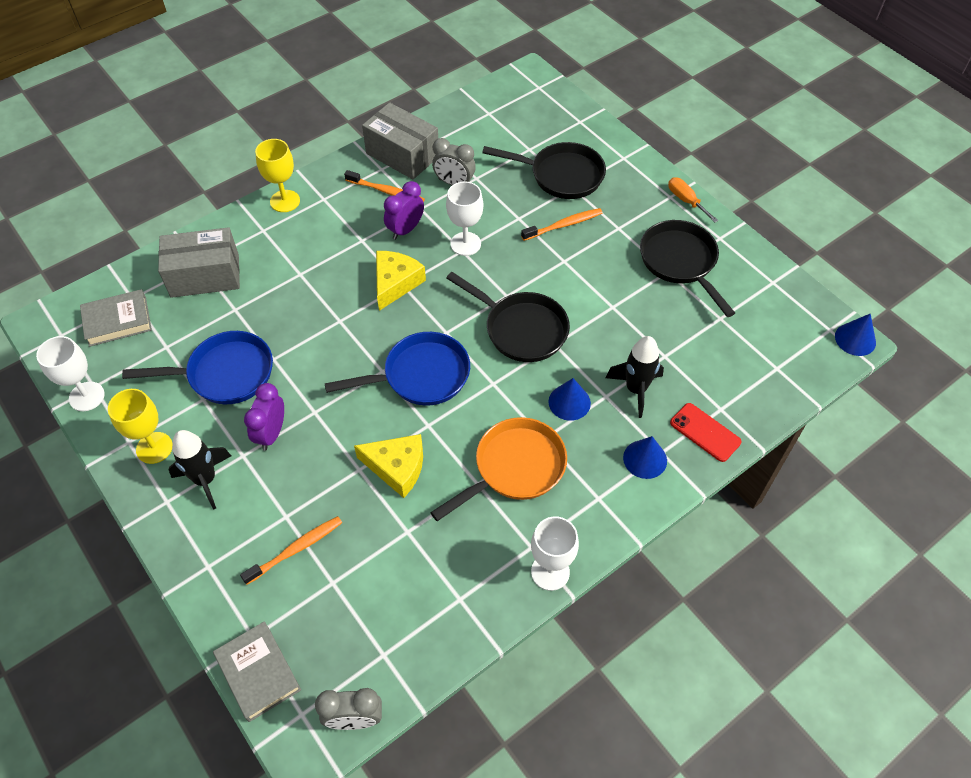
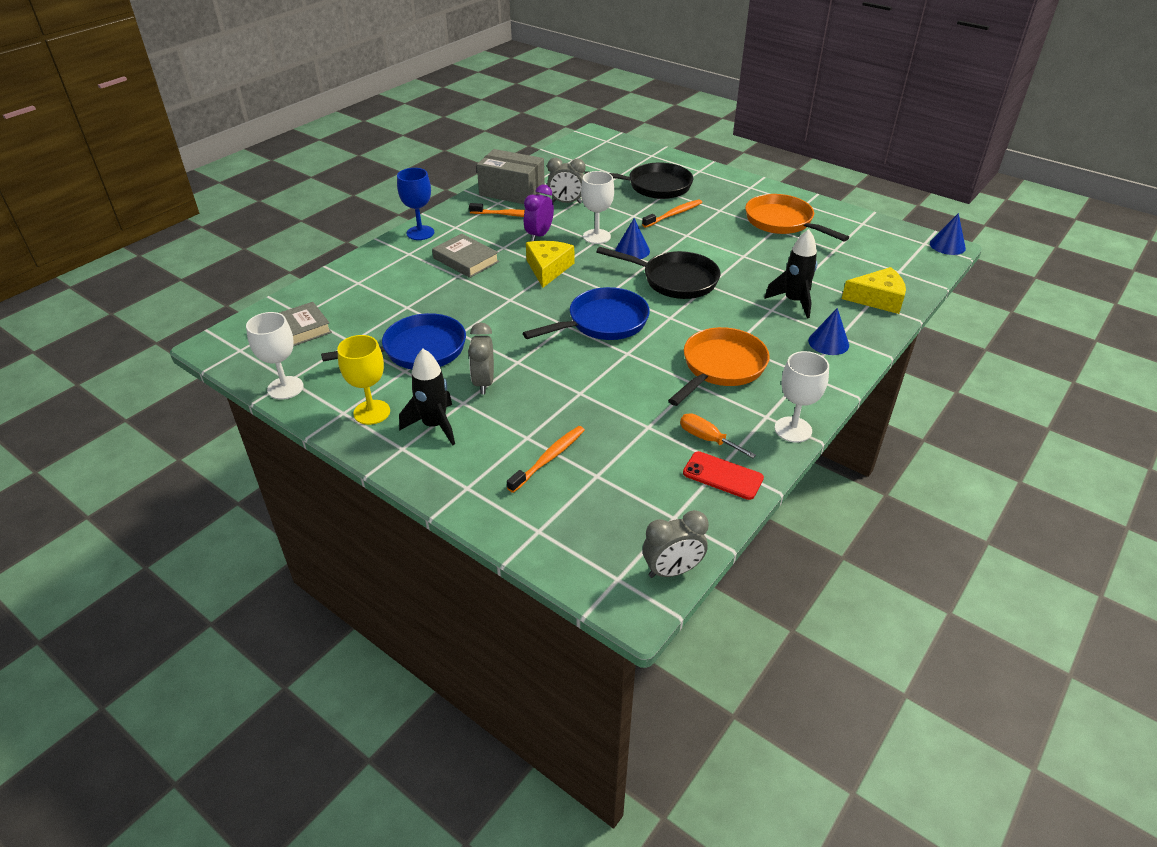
camera: 15 degrees left, 15 degrees down
grey box [158,227,240,298] -> none
grey book [213,621,301,722] -> grey book moved to [432,234,499,278]
purple clock [244,383,284,451] -> grey clock [468,323,494,395]
yellow goblet [255,139,300,212] -> blue goblet [397,168,434,240]
yellow cheese [354,434,423,498] -> yellow cheese moved to [842,267,906,314]
blue cone [548,378,591,421] -> blue cone moved to [615,218,650,259]
black pan [640,220,735,317] -> orange pan [745,194,849,241]
orange screwdriver [668,177,718,223] -> orange screwdriver moved to [680,413,756,458]
red phone [670,403,742,462] -> red phone moved to [683,451,764,500]

